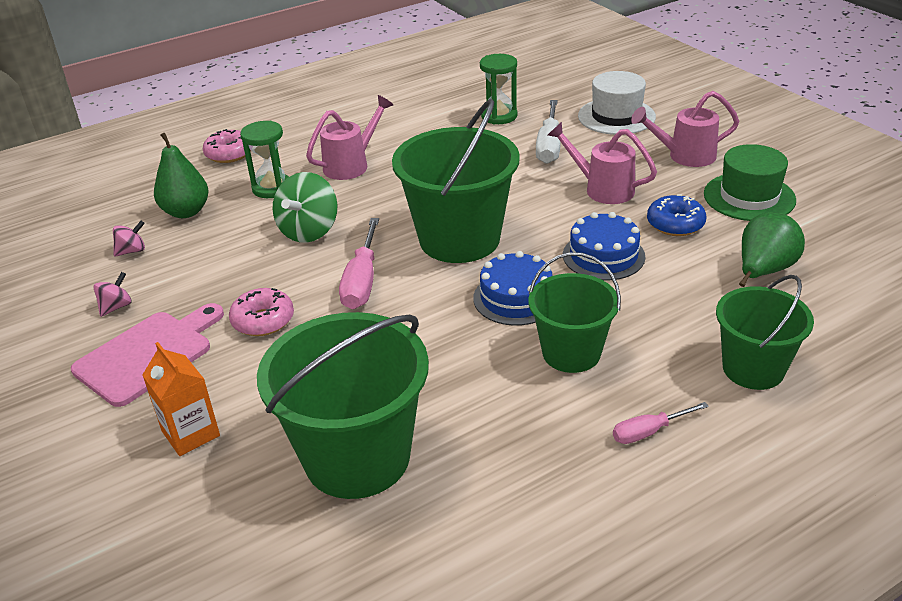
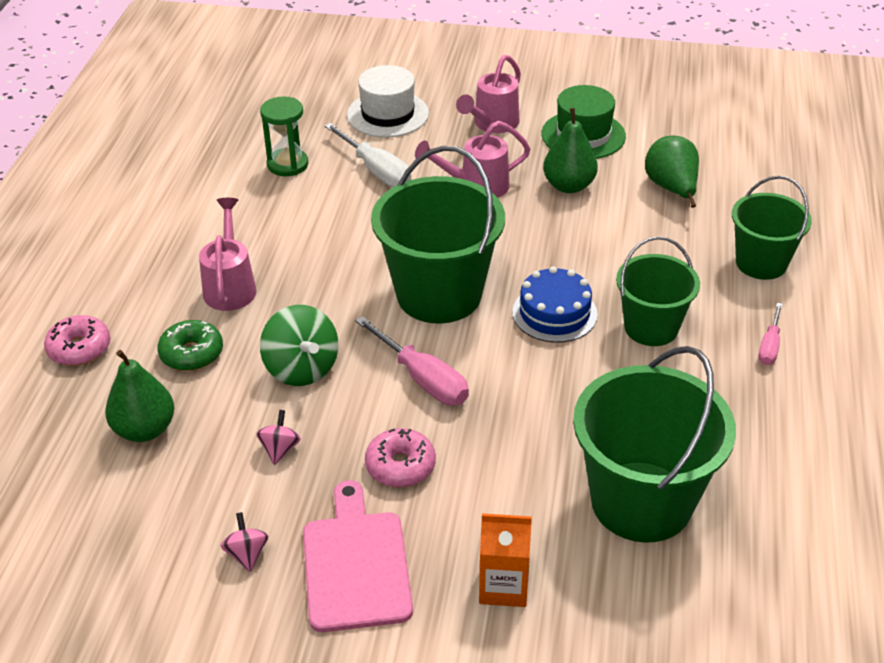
camera: 50 degrees left, 5 degrees up
pink spinning top [113,221,145,257] -> pink spinning top moved to [256,410,301,465]
green hourglass [240,121,289,198] -> green donut [157,320,223,371]
blue cake [563,212,645,280] -> none
blue donut [647,194,706,236] -> green pear [543,108,598,193]

